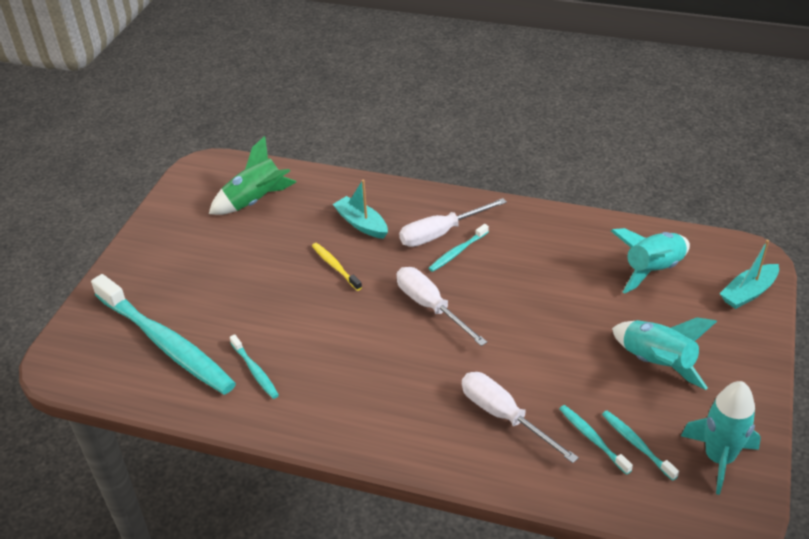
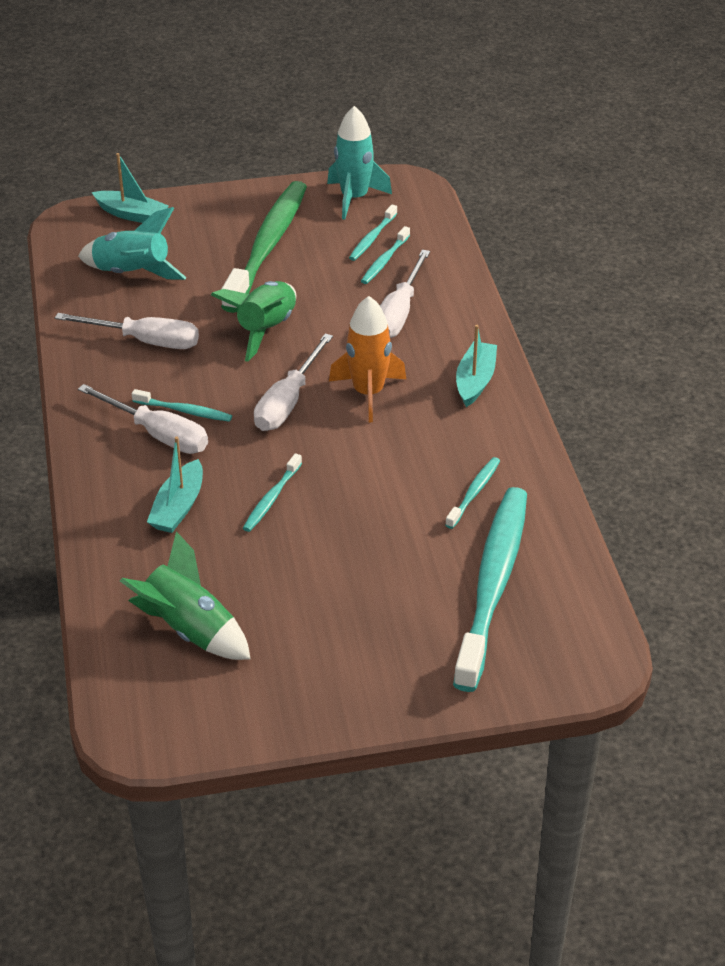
camera: 120 degrees left, 0 degrees up
yellow toothbrush [312,243,362,291] -> turquoise toothbrush [243,453,302,532]
turquoise rocket [612,317,717,390] -> green toothbrush [221,181,307,313]
none -> white screwdriver [55,313,199,349]
none -> green rocket [211,281,296,361]
none -> orange rocket [329,296,406,422]
none -> turquoise boat [456,325,497,407]

